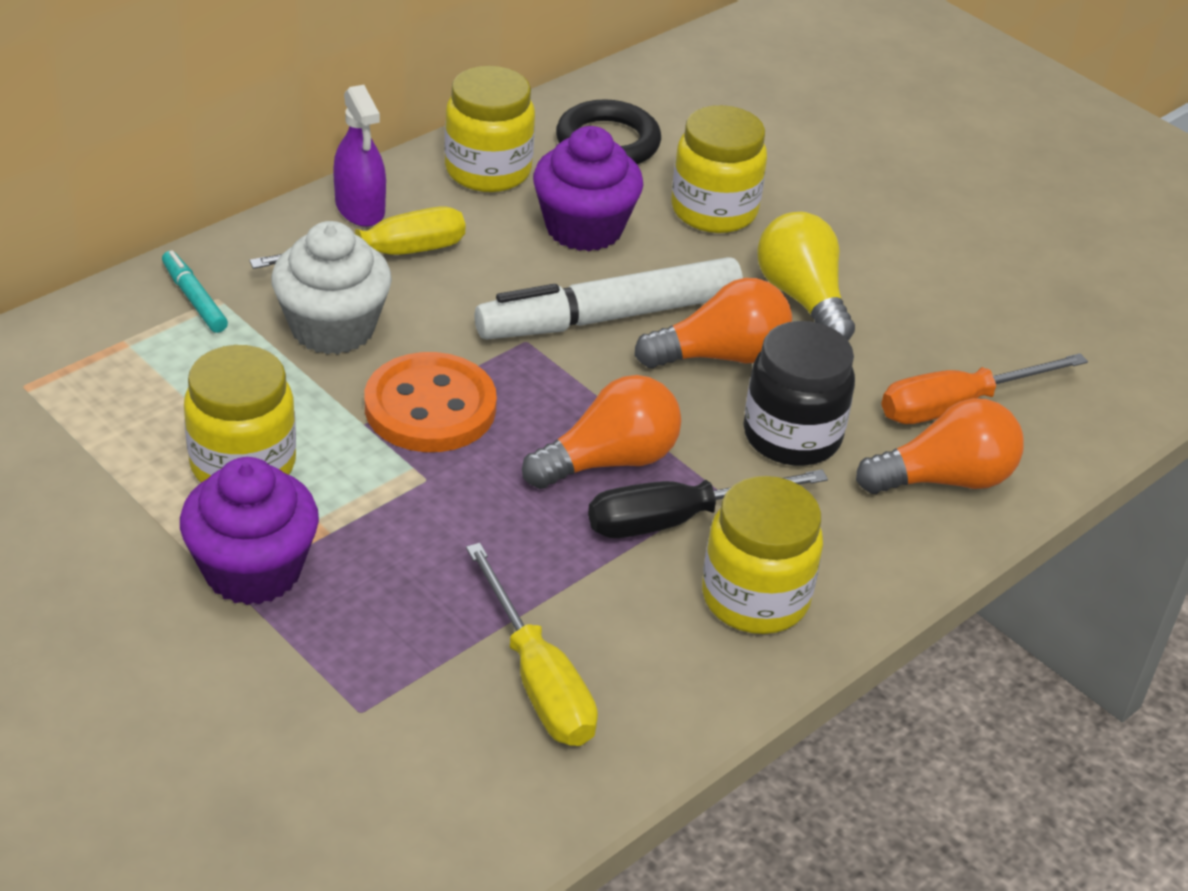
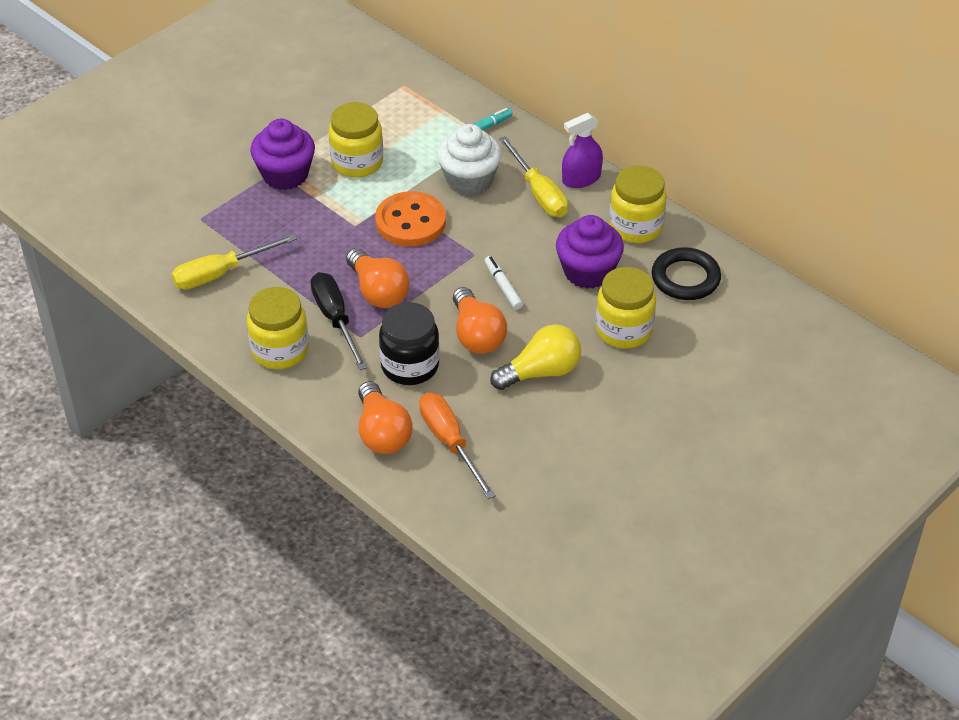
camera: 90 degrees right, 5 degrees up
white marker [474,257,743,340] -> white marker [485,256,523,310], size x0.45

